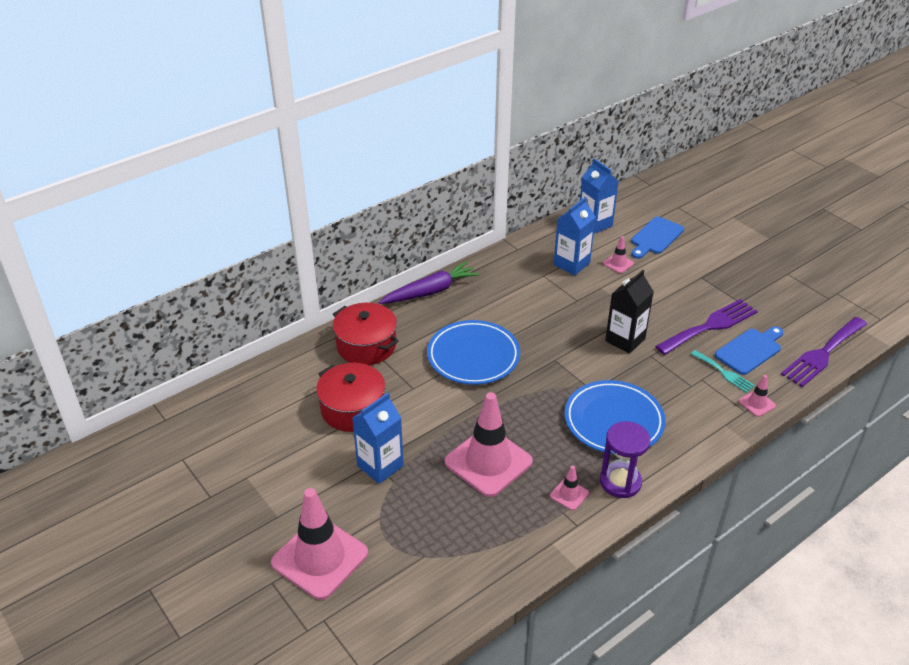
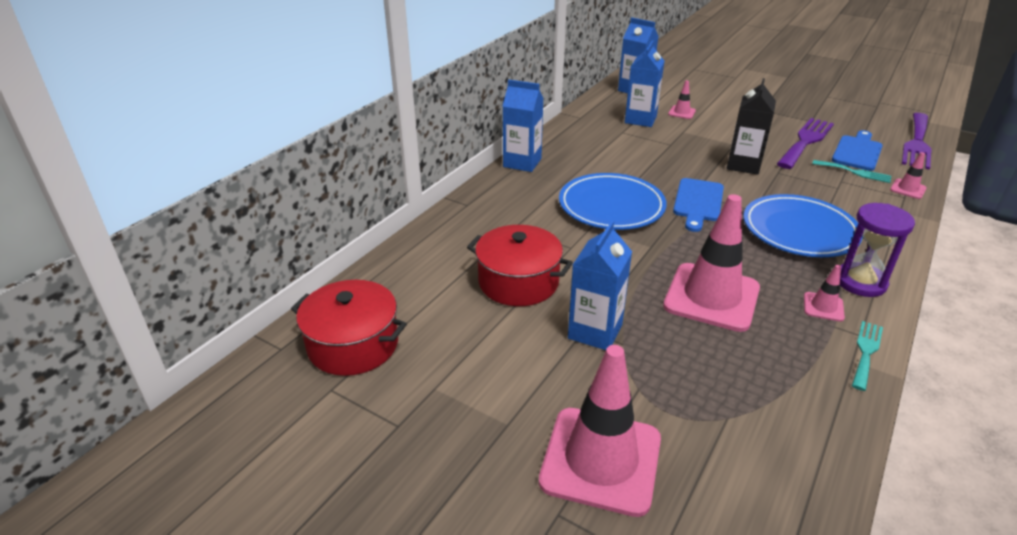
camera: 20 degrees left, 5 degrees down
red pot [333,303,398,365] -> red pot moved to [291,280,407,376]
purple carrot [379,261,480,304] -> blue carton [503,79,544,172]
blue cutting board [631,217,684,259] -> blue cutting board moved to [673,178,724,232]
none -> turquoise fork [852,321,883,391]

